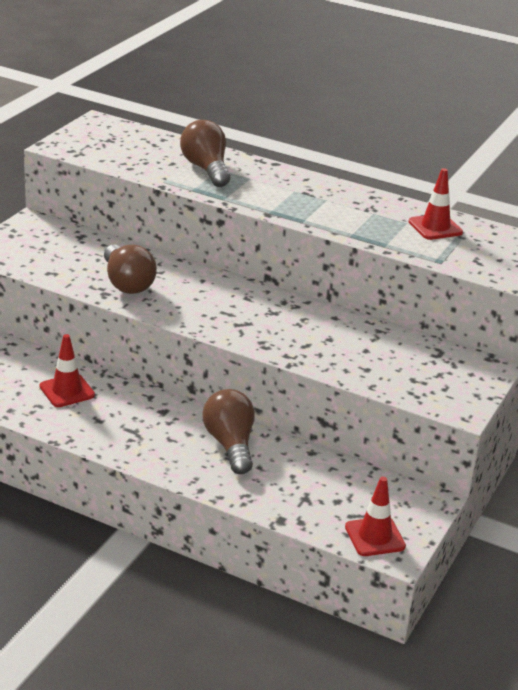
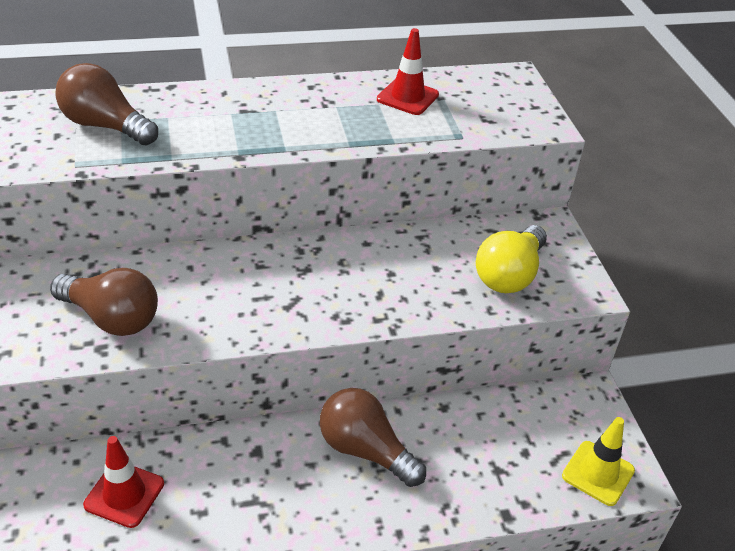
camera: 40 degrees left, 10 degrees up
red traffic cone [345,477,406,556] -> yellow traffic cone [562,417,635,506]
none -> yellow light bulb [476,225,547,293]

